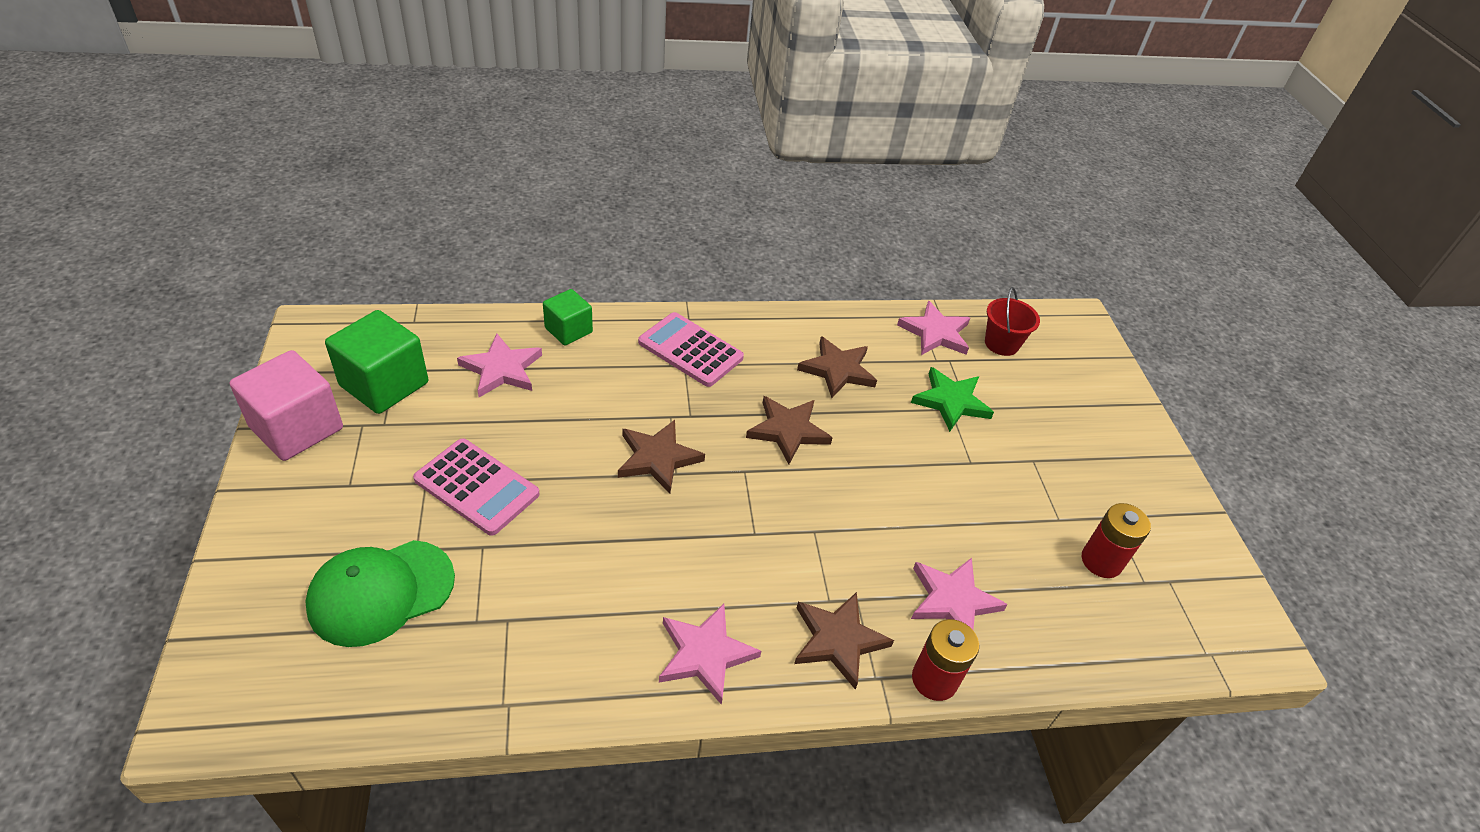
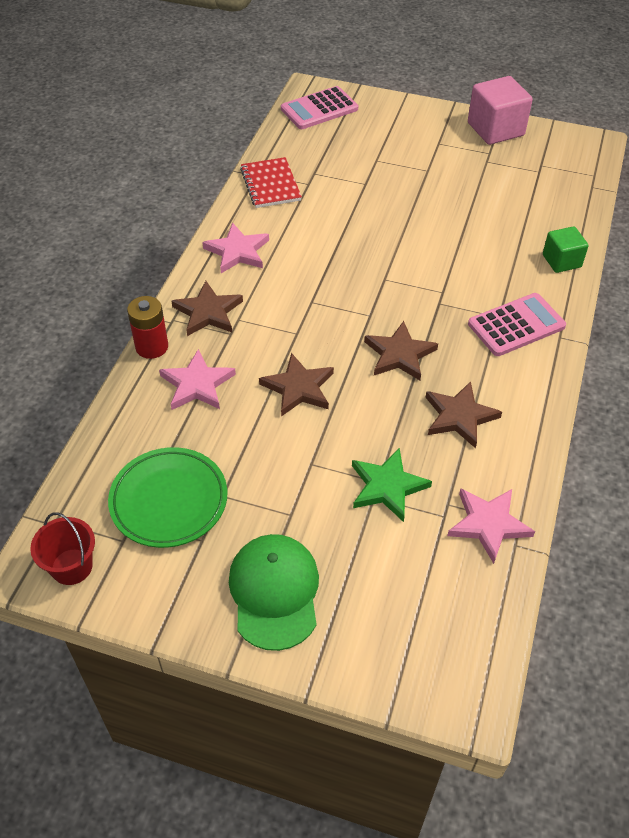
camera: 120 degrees right, 5 degrees up
green cap [305,540,455,647] -> green cap moved to [229,534,319,651]
green cube [325,310,428,414] -> none
pink calculator [413,438,539,536] -> pink calculator moved to [281,86,358,129]
pink star [457,334,542,397] -> none
brown star [618,420,705,494] -> brown star moved to [259,353,334,416]
red bucket [985,287,1040,356] -> red bucket moved to [30,512,95,585]
red battery [1082,503,1151,578] -> green plate [108,447,228,548]
none -> red notebook [240,157,302,208]

